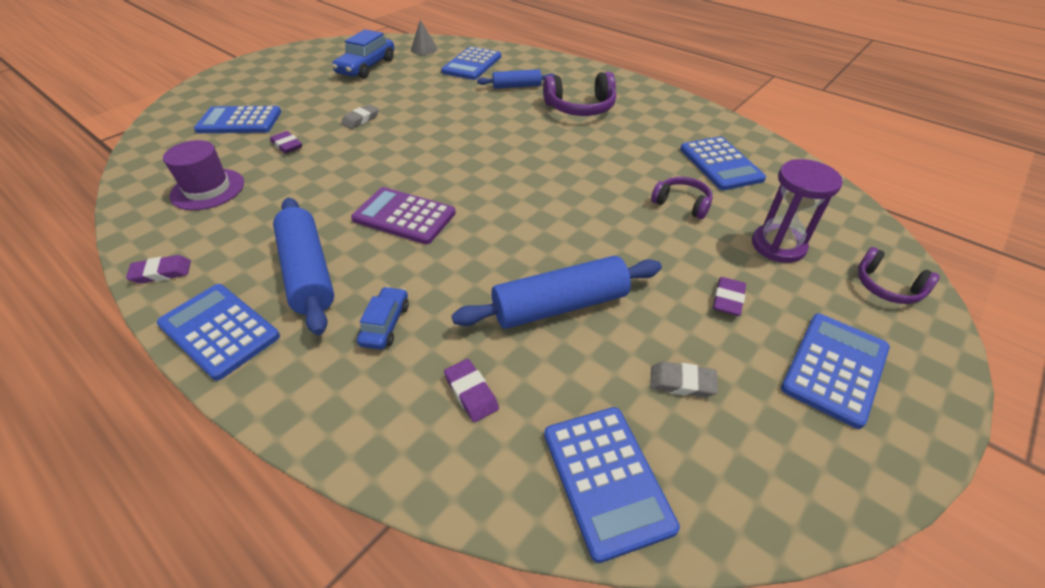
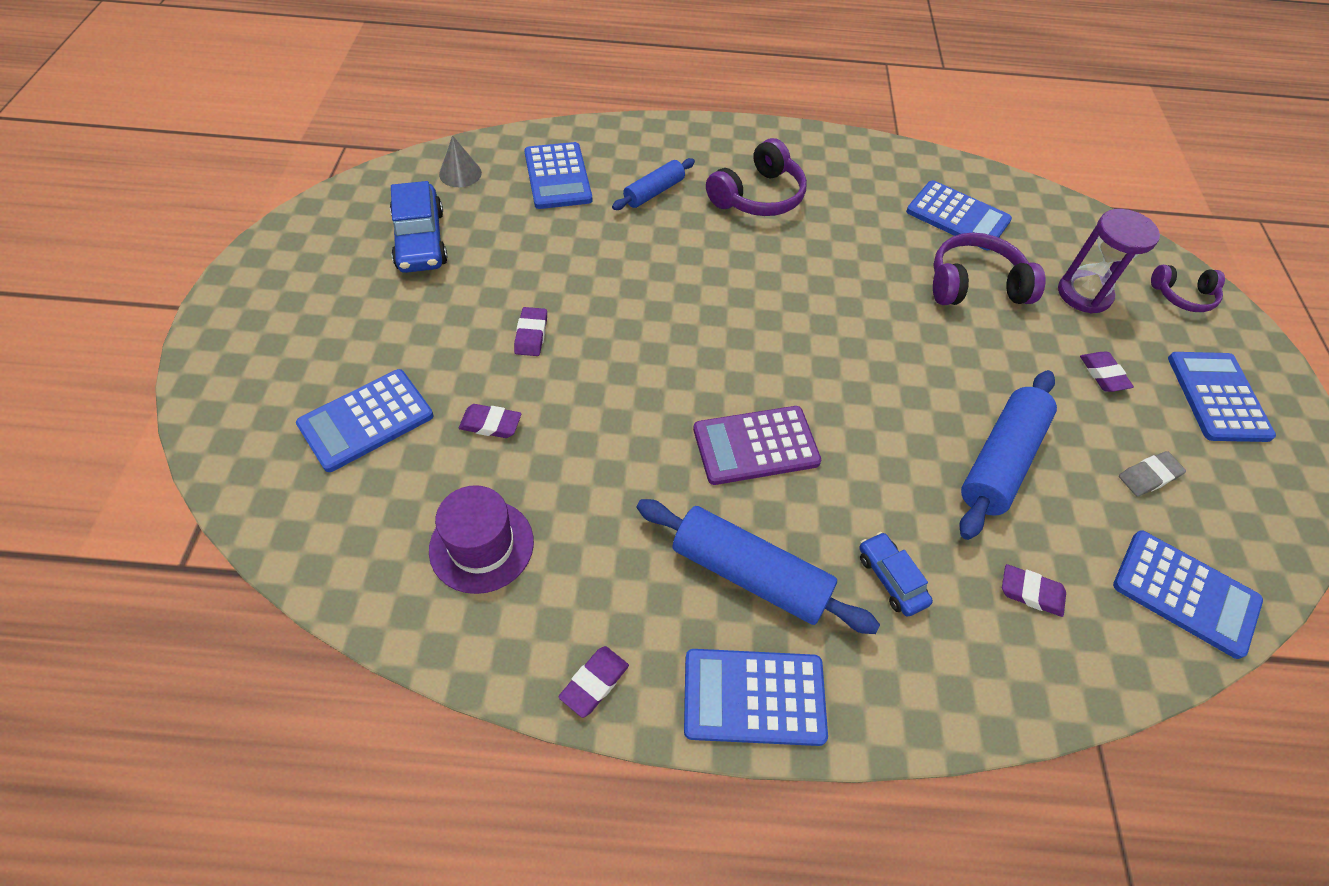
camera: 40 degrees left, 10 degrees up
grey eraser [341,104,379,129] -> purple eraser [514,307,547,356]
purple headphones [651,177,712,219] -> purple headphones [933,233,1046,305], size x1.61

